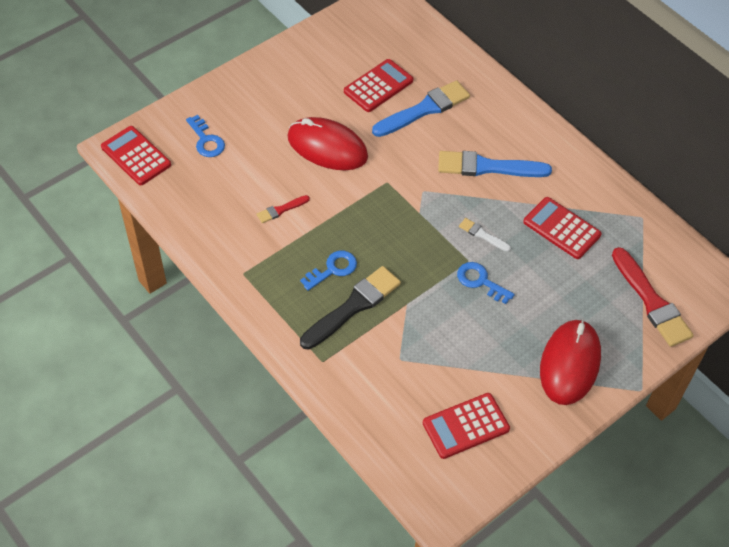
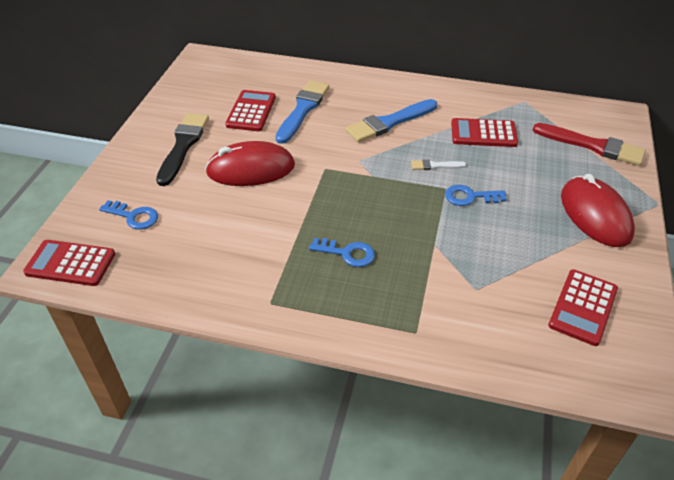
camera: 35 degrees left, 10 degrees down
red brush [257,195,310,223] -> none
blue key [300,251,357,291] -> blue key turned 90 degrees clockwise [309,238,375,267]
black brush [300,266,401,350] -> black brush moved to [156,113,209,186]

